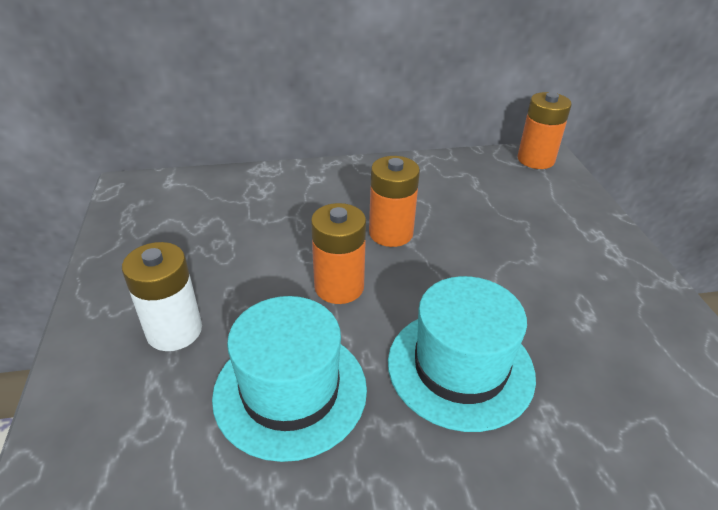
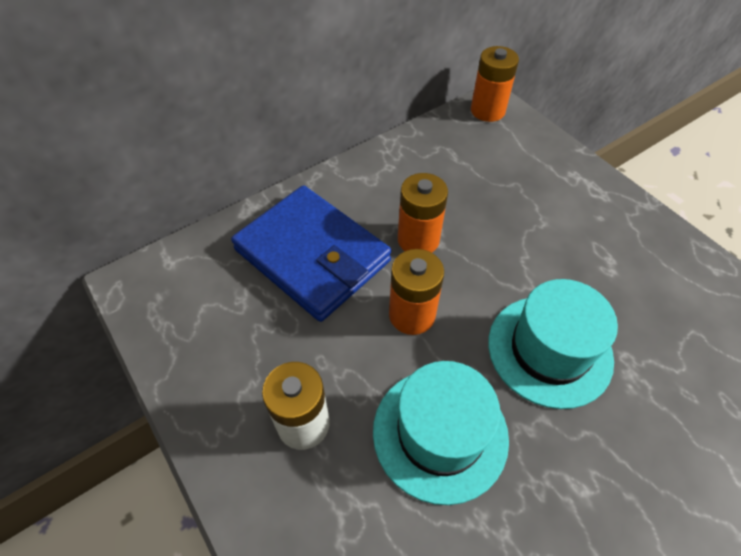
camera: 25 degrees left, 15 degrees up
none -> blue wallet [231,185,392,322]

